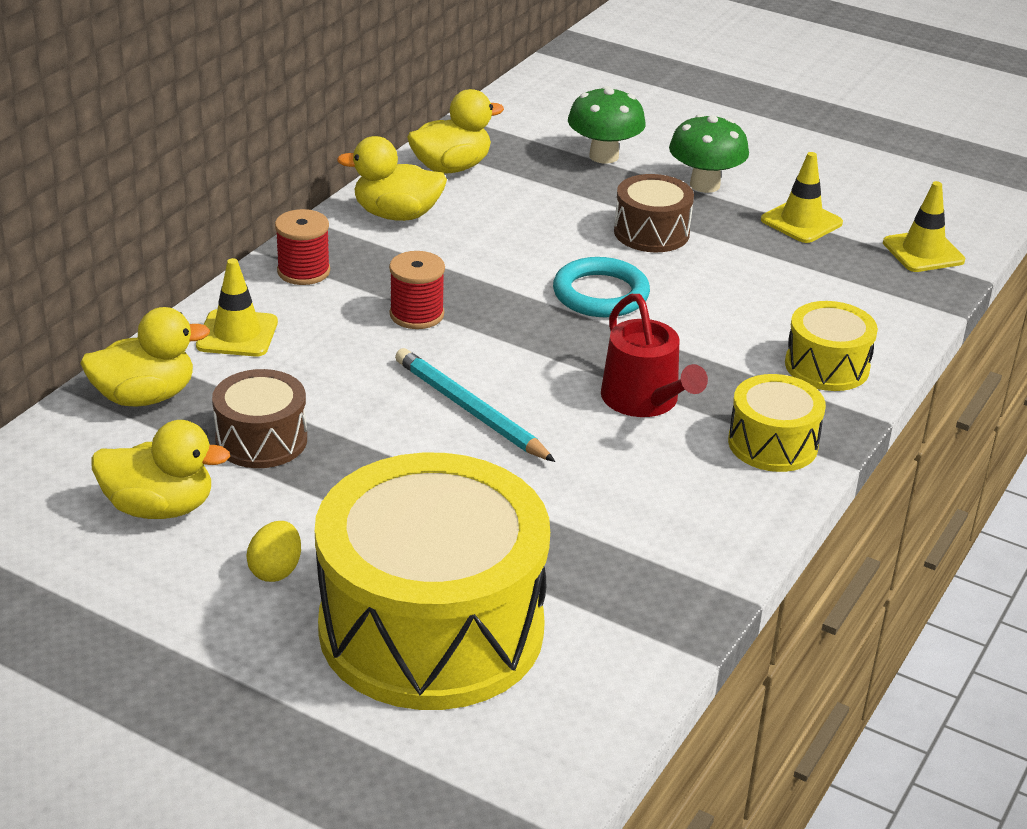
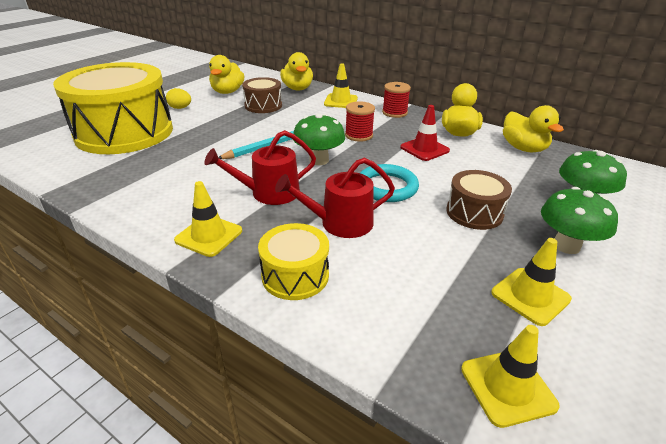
camera: 95 degrees right, 0 degrees up
yellow drum [728,374,826,472] -> yellow traffic cone [174,181,242,257]
none -> red watering can [275,158,395,238]
none -> green mushroom [293,113,345,165]
none -> red traffic cone [400,105,450,161]

